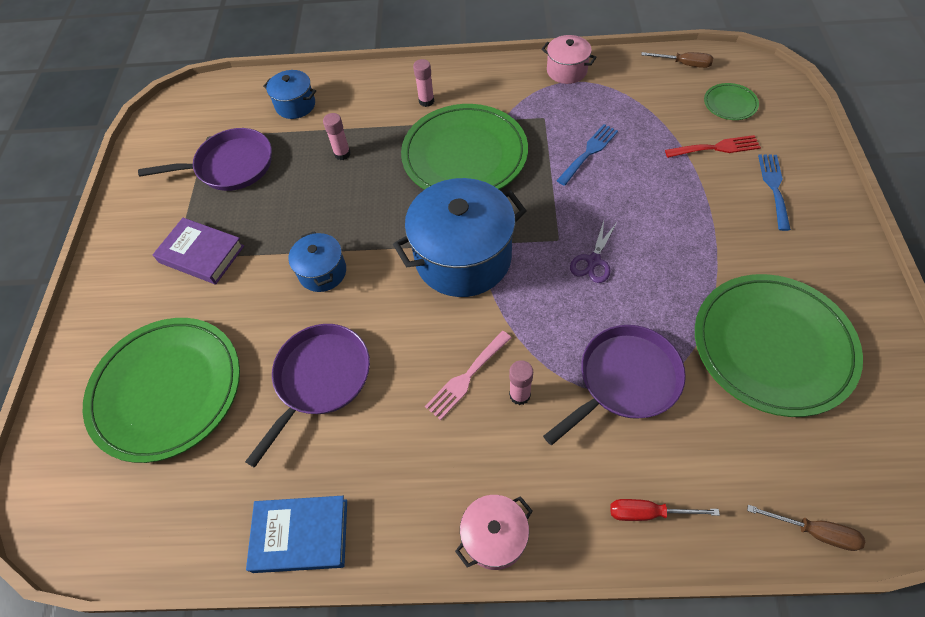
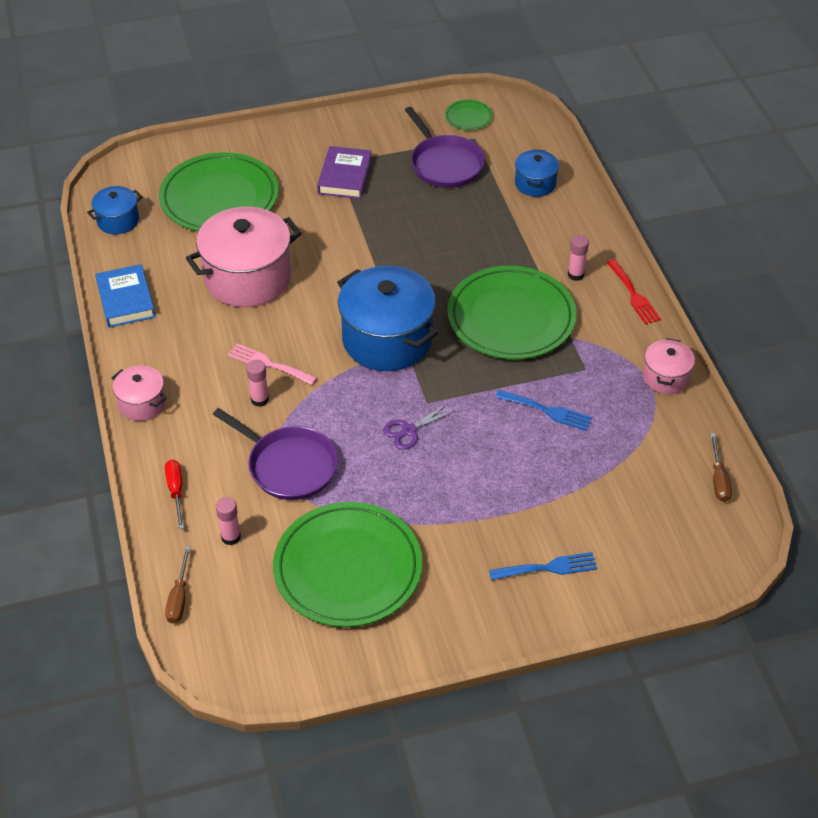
camera: 70 degrees right, 10 degrees down
purple pan [245,324,370,468] -> pink pot [186,207,302,307]
blue pot [288,231,346,292] -> blue pot moved to [87,186,142,234]
pink glue stick [323,113,351,160] -> pink glue stick moved to [216,497,241,545]
purple scissors [570,221,617,283] -> purple scissors turned 45 degrees counterclockwise [383,403,456,450]
red fork [665,135,761,158] -> red fork moved to [606,259,661,325]
green plate [704,83,759,120] -> green plate moved to [445,99,493,130]

